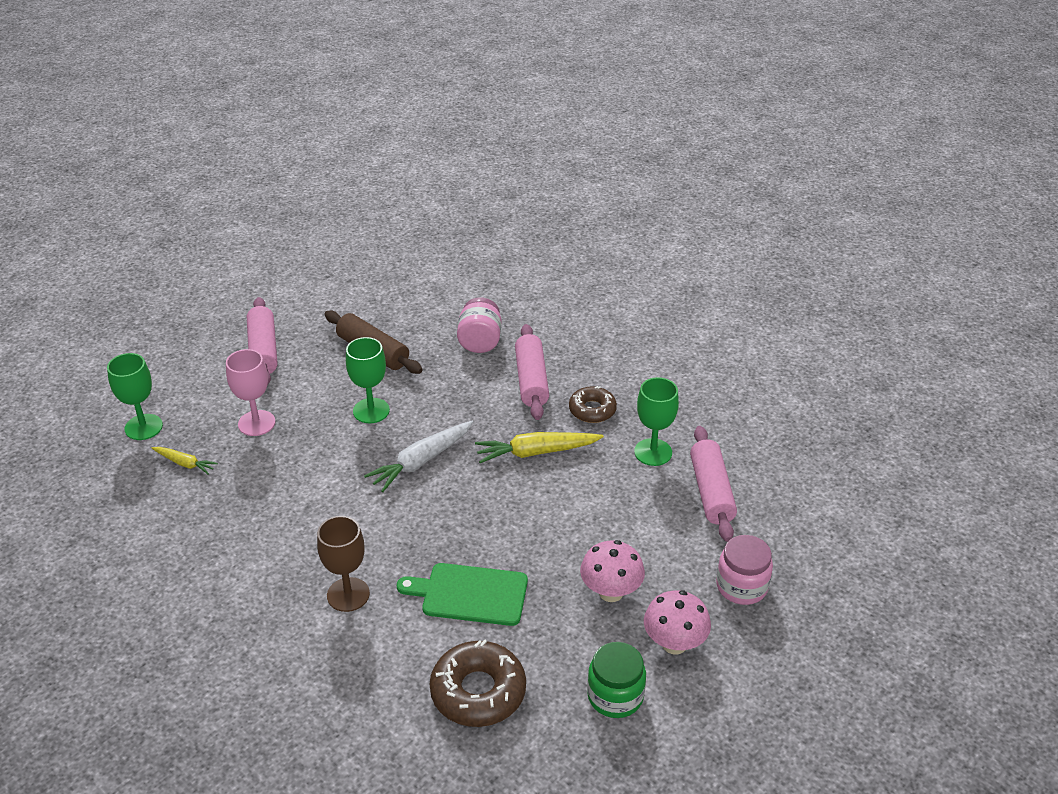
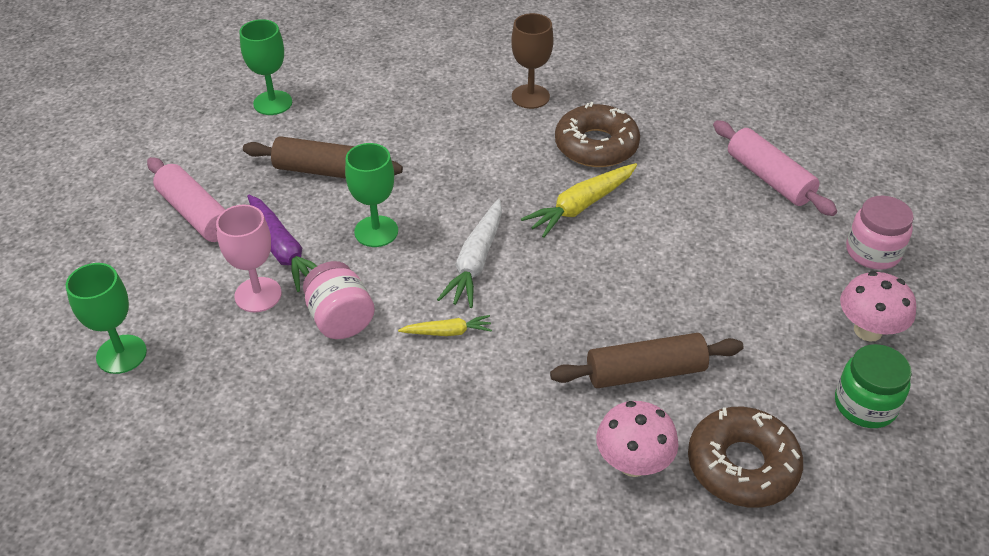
camera: 30 degrees left, 5 degrees up
yellow carrot [152,447,218,475] -> yellow carrot moved to [398,315,492,336]
brown goblet [317,516,370,612] -> brown goblet moved to [511,13,554,109]
green cutting board [397,563,528,626] -> brown rolling pin [550,333,744,388]
pink jar [457,297,501,353] -> pink jar moved to [303,261,375,339]
pink rolling pin [515,324,549,420] -> none
brown donut [569,386,617,423] -> brown donut [555,102,640,167], size x1.60
pink mushroom [580,540,645,602] -> pink mushroom moved to [596,401,679,477]
green goblet [634,377,679,466] -> green goblet moved to [239,19,292,115]
none -> purple carrot [247,195,317,292]

